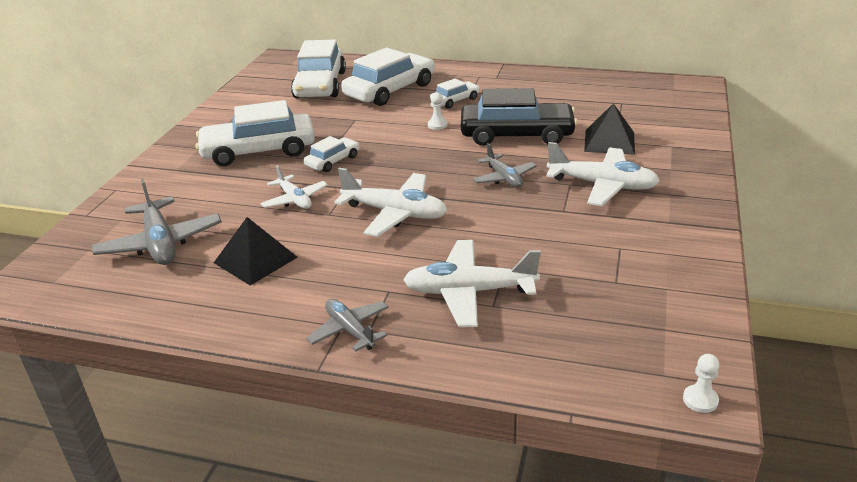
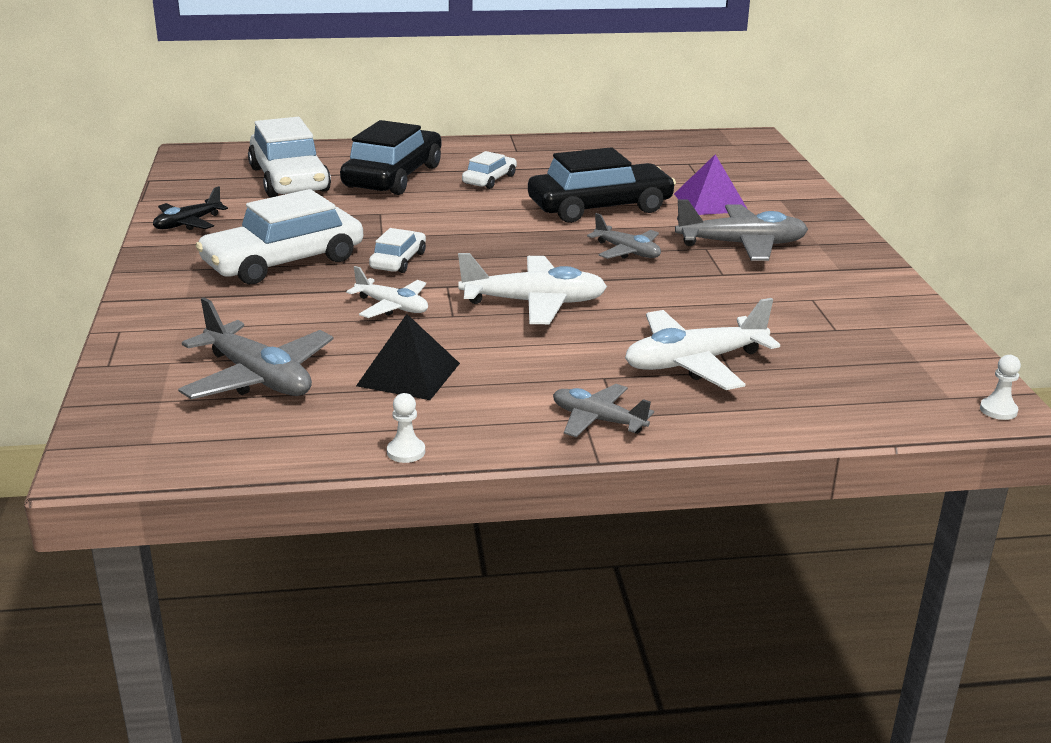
camera: 25 degrees left, 5 degrees down
white car [341,47,435,106] -> black car [340,120,441,195]
white pawn [428,92,448,130] -> white pawn moved to [387,393,425,463]
white plane [546,142,660,206] -> grey plane [675,200,808,261]
black pyramid [584,103,635,155] -> purple pyramid [674,154,747,215]
none -> black plane [153,186,228,230]

